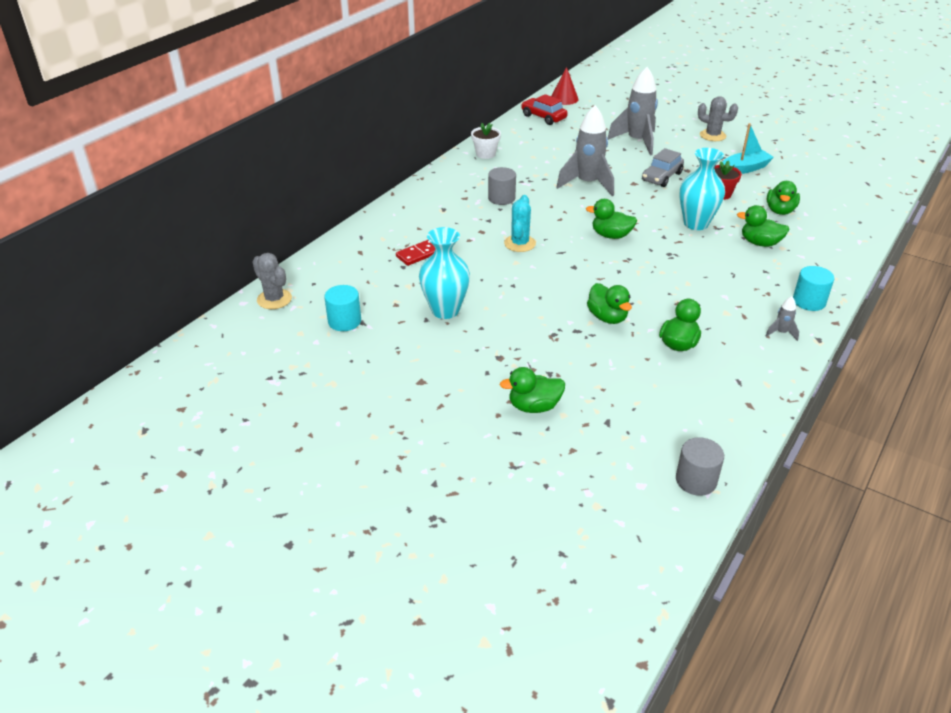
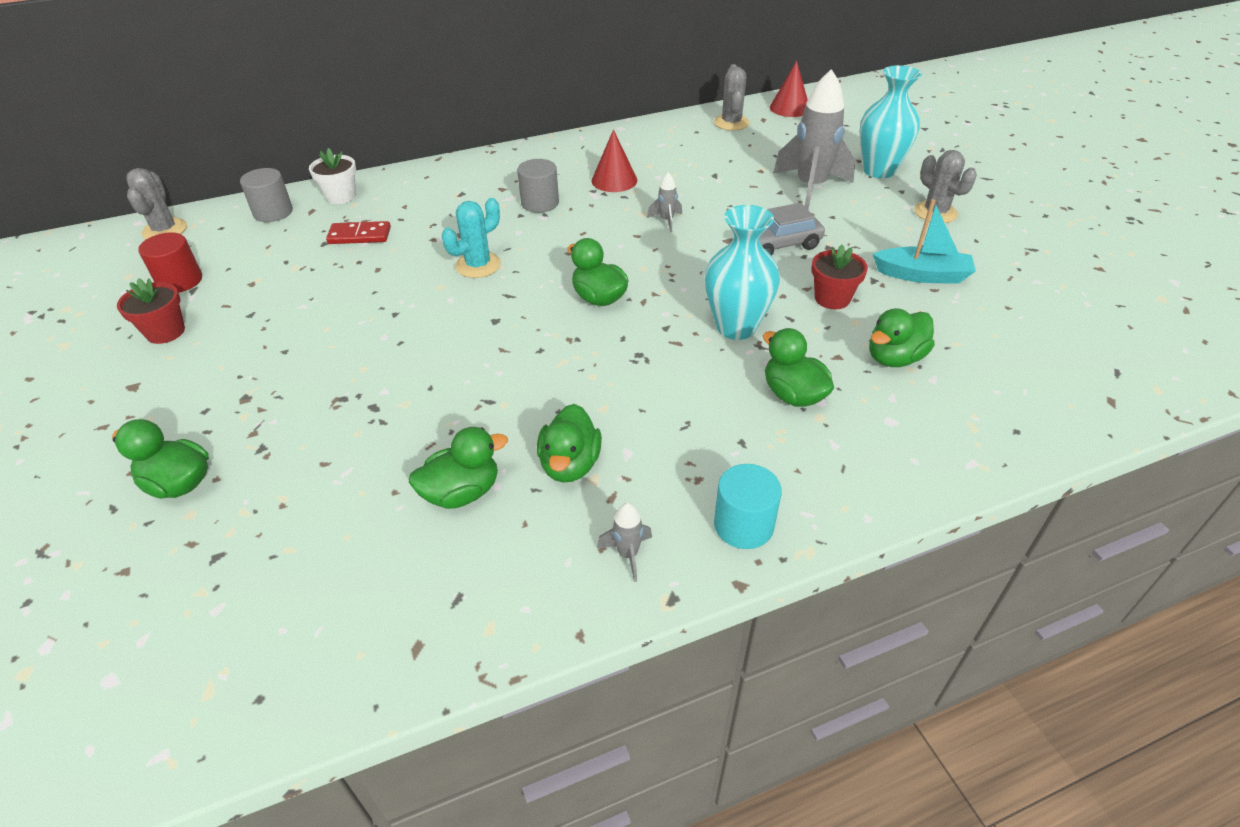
camera: 35 degrees right, 5 degrees up
turquoise cylinder [324,285,361,331] -> red cylinder [138,232,202,293]
turquoise vase [419,227,470,319] -> turquoise vase moved to [860,65,922,178]
white flower pot [471,123,501,159] -> white flower pot moved to [309,148,356,204]
red car [521,94,568,125] -> grey cactus [714,64,749,131]
grey rocket [556,105,614,196] -> grey rocket [647,172,682,232], size x0.43
green duck [587,283,632,324] -> green duck moved to [537,404,602,483]
grey cylinder [676,437,724,496] -> grey cylinder moved to [240,168,293,222]
none -> red flower pot [117,278,185,344]
none -> red cone [591,129,637,192]

